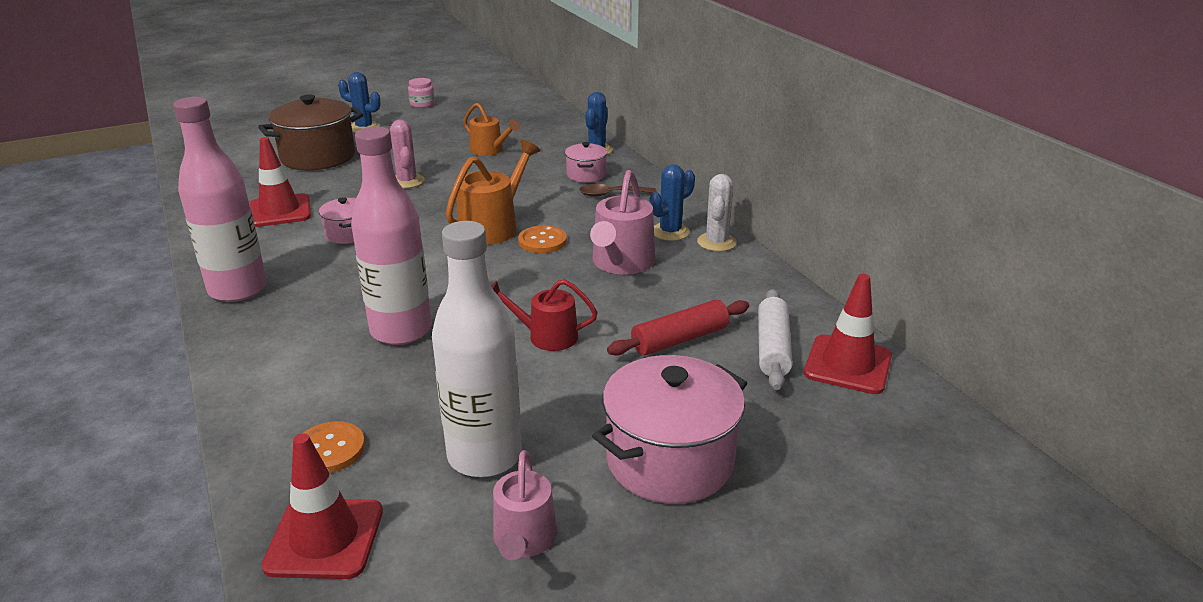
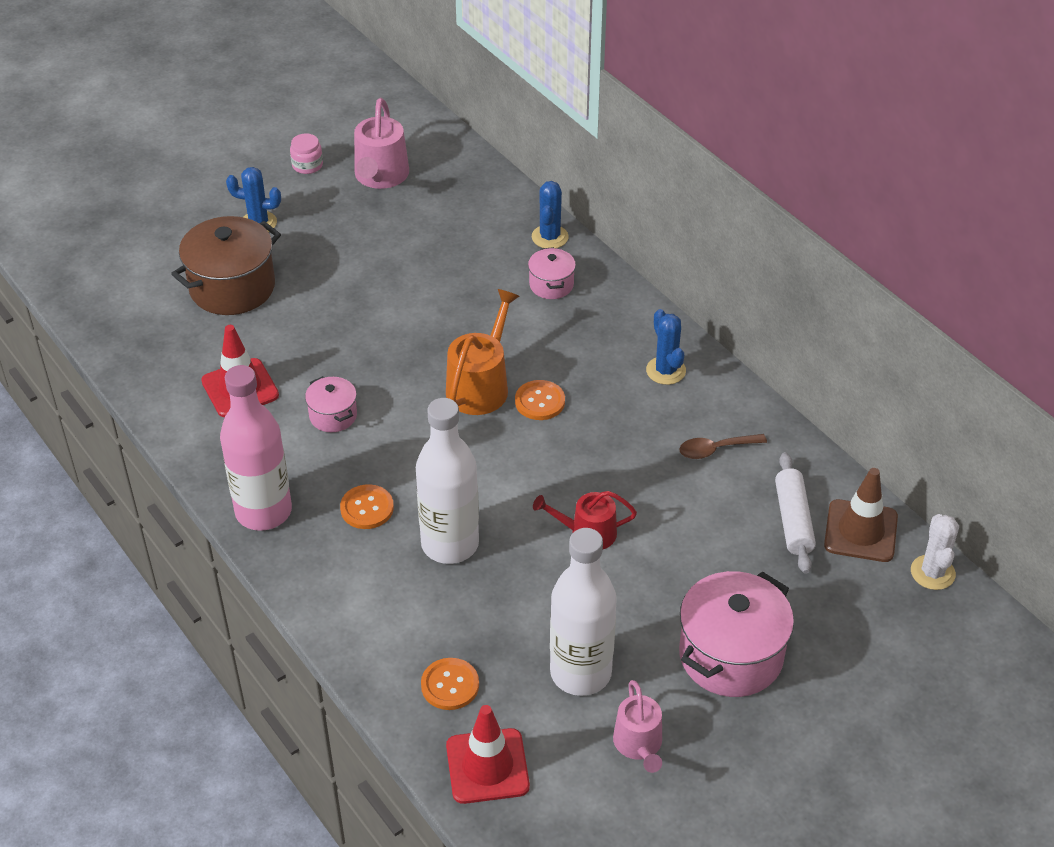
camera: 10 degrees left, 15 degrees up
pink bottle [351,126,432,345] -> white bottle [416,398,479,564]
pink cactus [390,120,425,188] -> none
orange watering can [463,103,520,156] -> none
brown spoon [579,184,656,197] -> brown spoon moved to [679,434,767,459]
pink watering can [590,170,655,274] -> pink watering can moved to [354,98,409,189]
red rolling pin [607,299,749,356] -> none
blue cactus [650,164,695,241] -> blue cactus turned 60 degrees counterclockwise [646,309,686,385]
white cactus [697,174,737,252] -> white cactus moved to [911,514,959,590]
red traffic cone [804,274,892,394] -> brown traffic cone [824,468,898,562]
none -> orange button [340,484,394,529]

